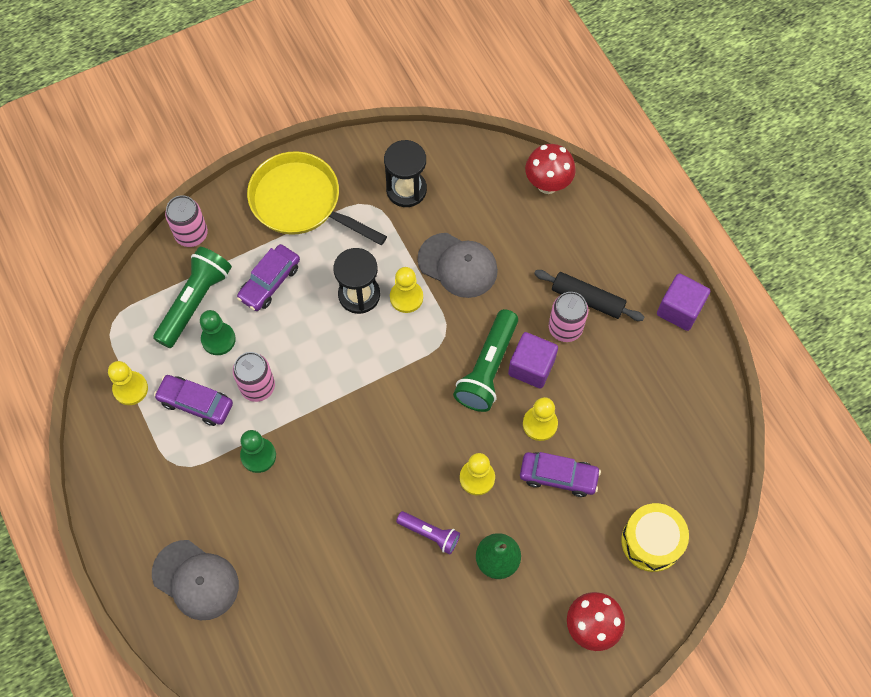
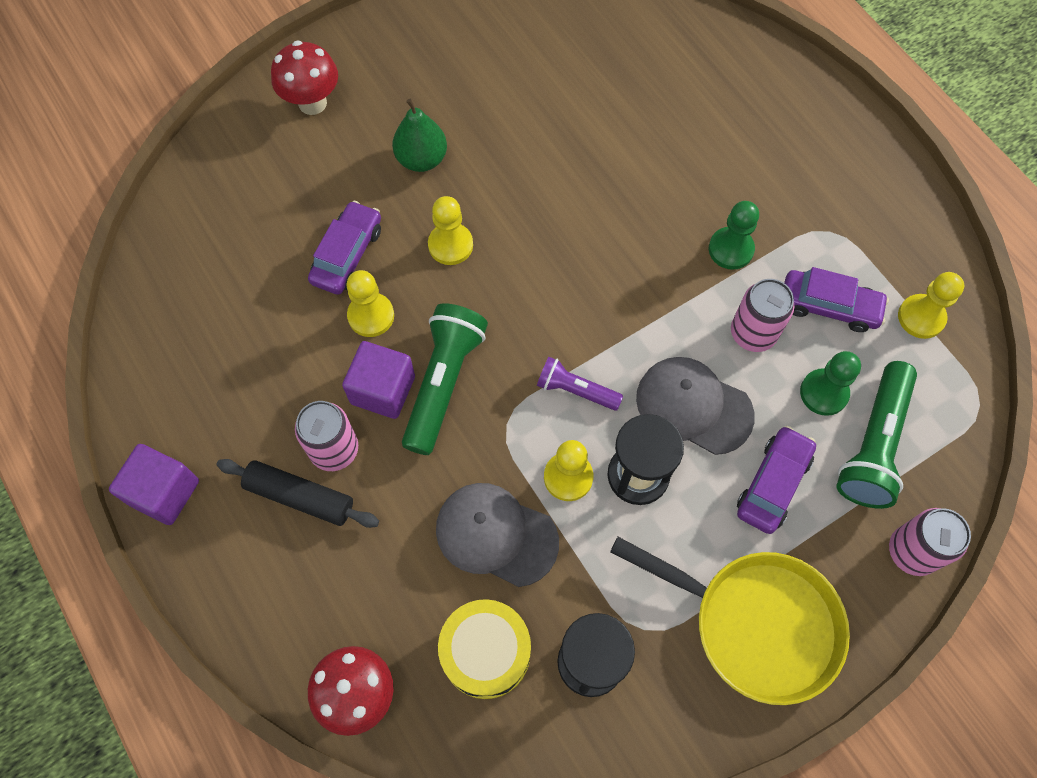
camera: 175 degrees right, 0 degrees up
grey cap [152,540,239,620] -> grey cap moved to [636,357,755,455]
purple flashlight [396,511,460,554] -> purple flashlight moved to [537,357,623,411]
purple car [520,452,601,497] -> purple car turned 105 degrees clockwise [308,201,381,295]
yellow drum [621,503,689,572] -> yellow drum moved to [438,599,531,699]

